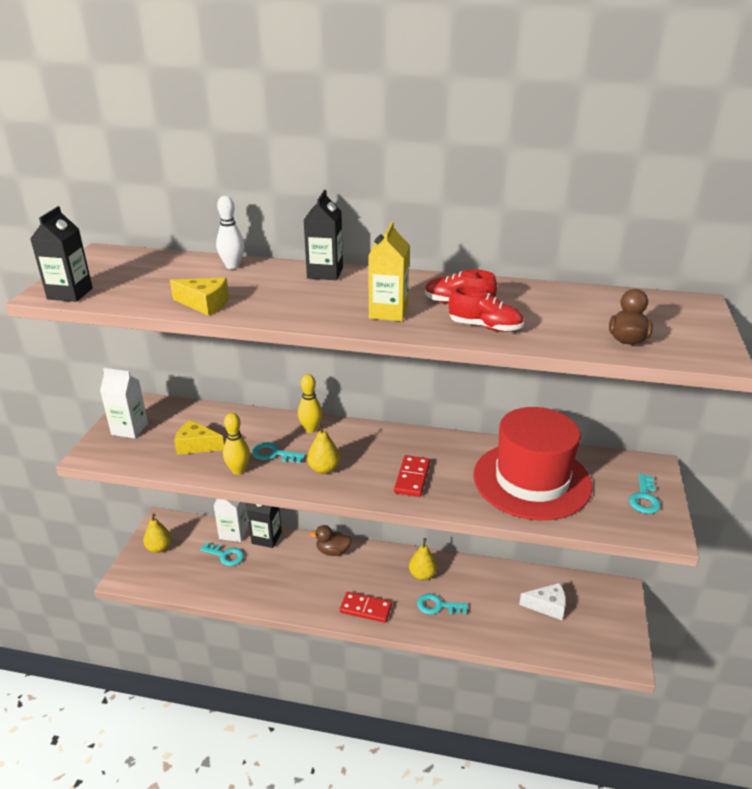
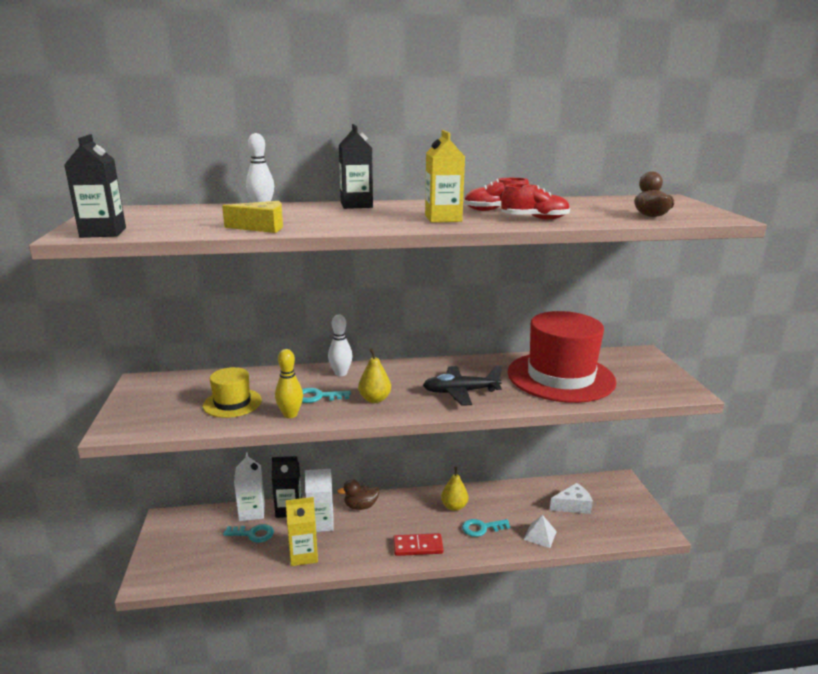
camera: 20 degrees left, 10 degrees down
white carton [100,368,148,438] -> white carton moved to [305,469,334,532]
yellow pear [143,513,172,553] -> none
yellow cheese [174,420,224,455] -> yellow hat [203,367,262,418]
yellow bowling pin [298,374,322,433] -> white bowling pin [328,315,353,376]
red domino [394,455,430,497] -> black plane [423,365,502,406]
turquoise key [629,474,661,514] -> none
none -> yellow carton [286,497,318,566]
none -> white pyramid [524,515,557,548]

